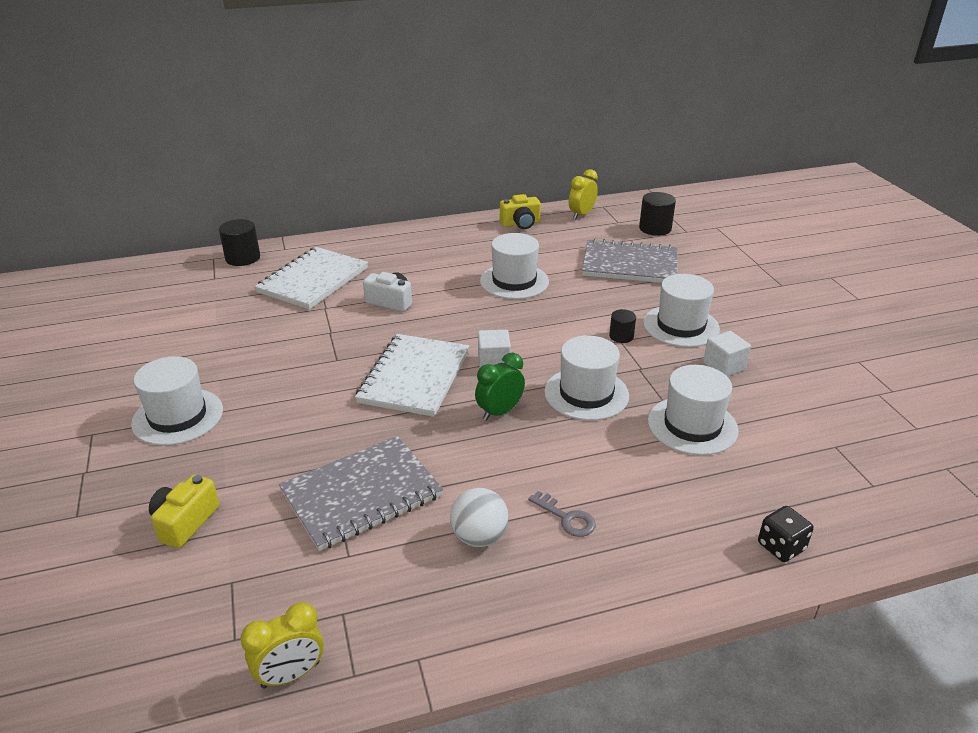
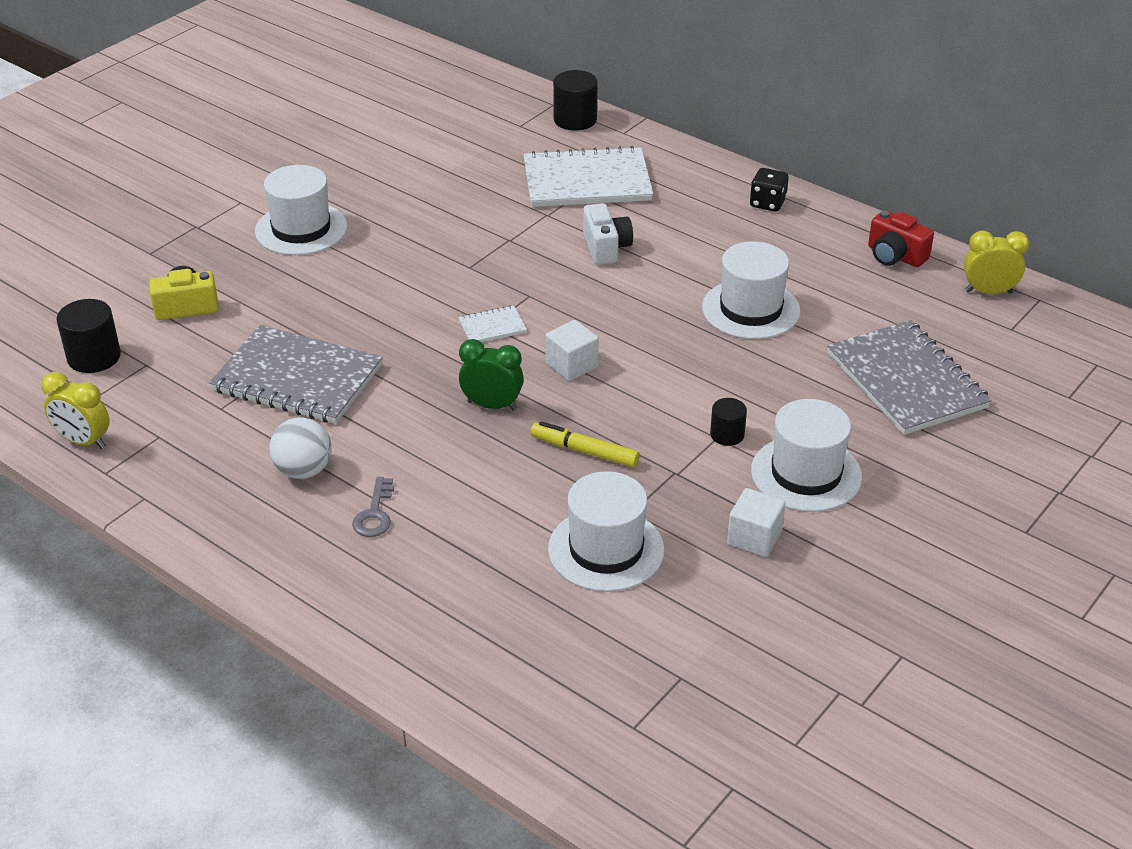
camera: 55 degrees right, 5 degrees up
white notebook [355,334,469,417] -> white notebook [458,305,527,342], size x0.43
yellow camera [500,194,541,229] -> red camera [868,210,934,267]
white hat [544,336,629,421] -> yellow marker [531,421,640,467]
black cylinder [639,192,676,236] -> black cylinder moved to [56,299,121,373]
black dice [758,506,814,562] -> black dice moved to [750,168,789,212]

